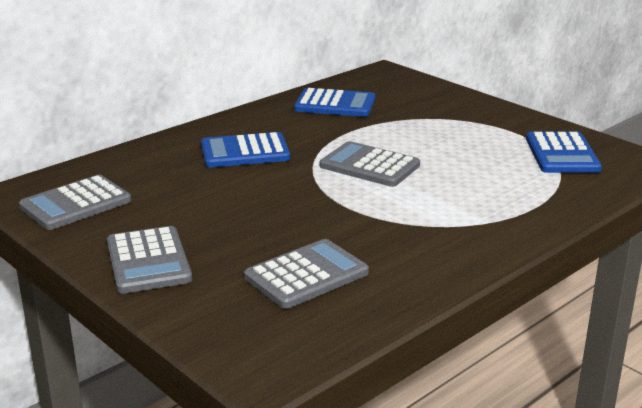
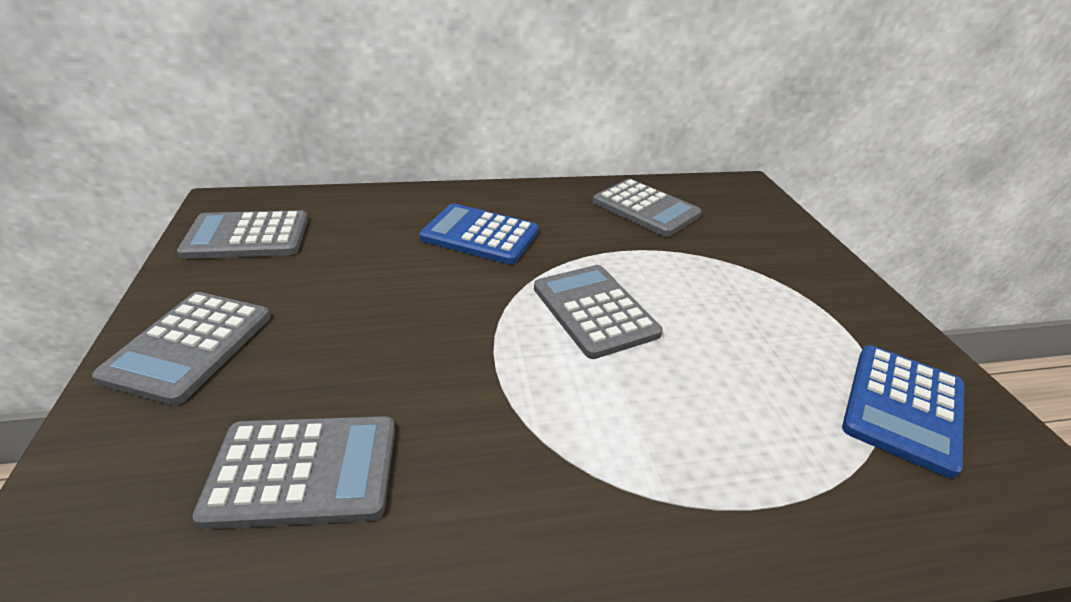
camera: 30 degrees right, 10 degrees up
blue calculator [294,88,375,117] -> grey calculator [593,179,702,237]

